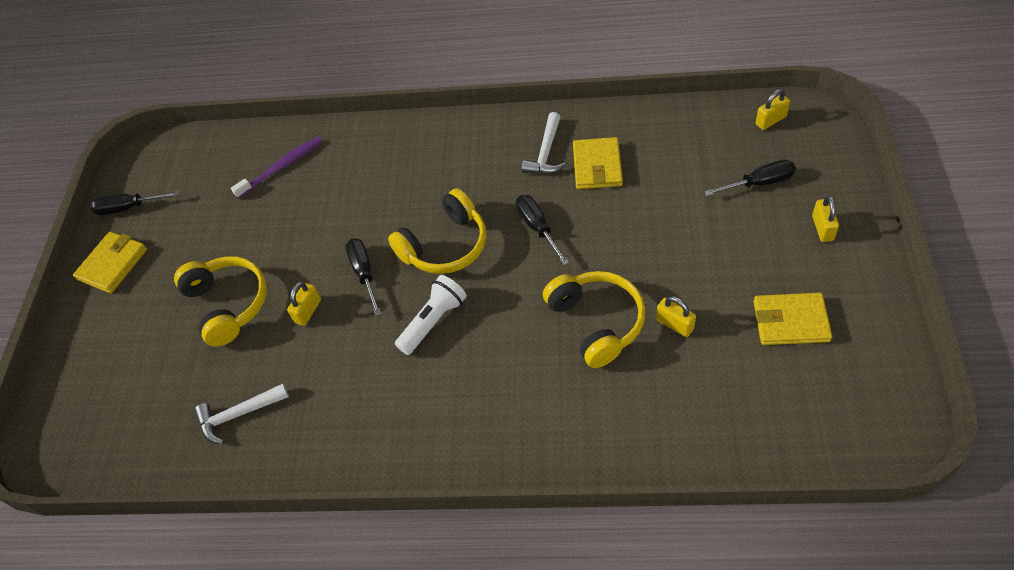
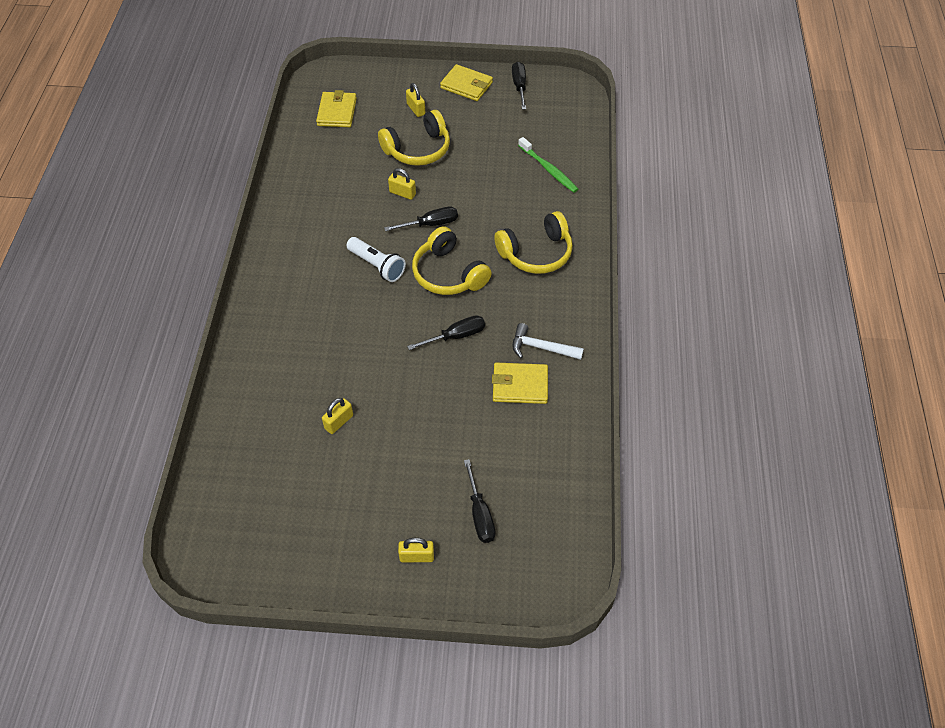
camera: 85 degrees right, 0 degrees up
white hammer [195,384,289,444] -> none
purple toothbrush [231,137,322,199] -> green toothbrush [518,137,578,193]
yellow headphones [543,271,646,368] -> yellow headphones moved to [494,211,573,274]
yellow wallet [753,293,832,345] -> yellow wallet moved to [316,90,357,127]
yellow padlock [756,89,790,130] -> yellow padlock moved to [406,83,425,117]

